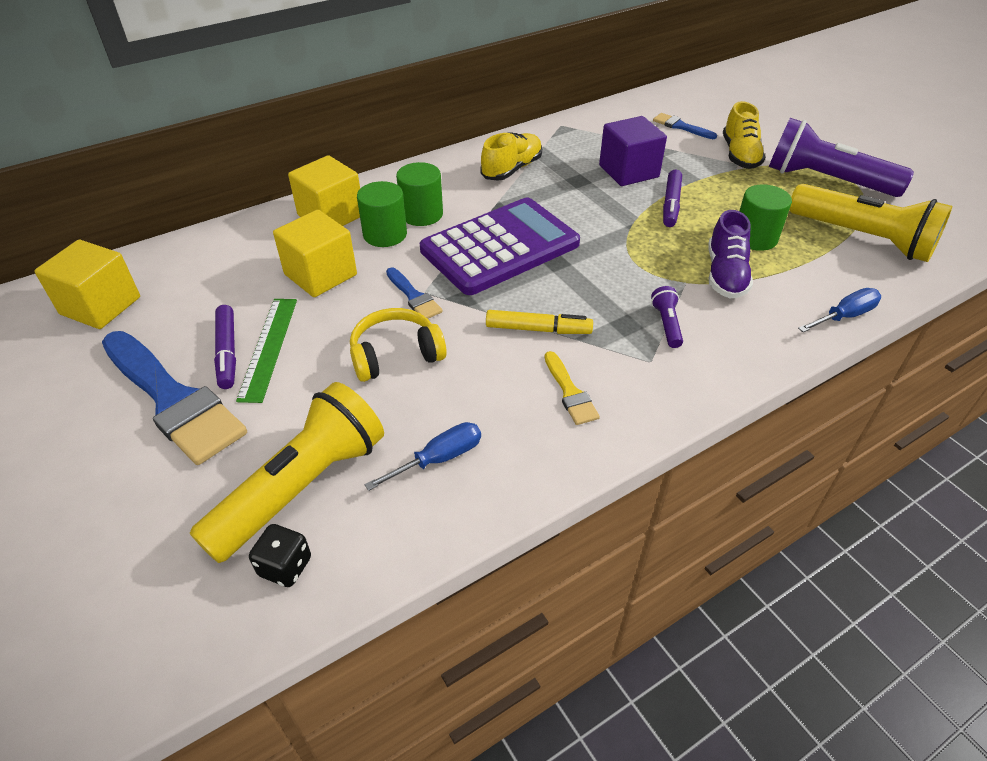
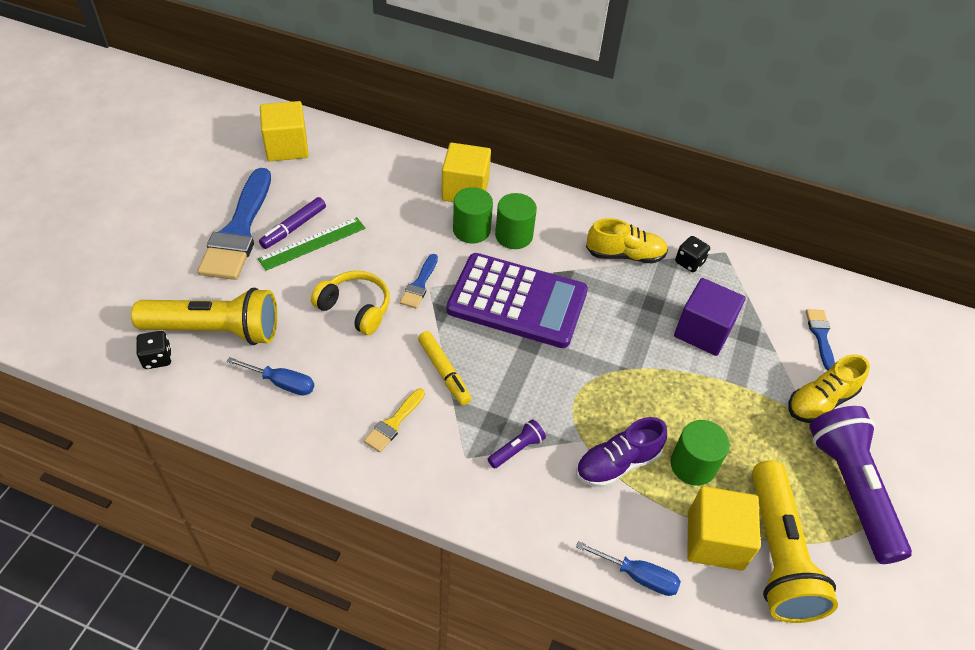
camera: 50 degrees right, 5 degrees up
yellow cube [273,210,357,297] -> yellow cube moved to [687,486,761,571]
purple marker [663,170,682,227] -> none
none -> black dice [675,236,710,272]

